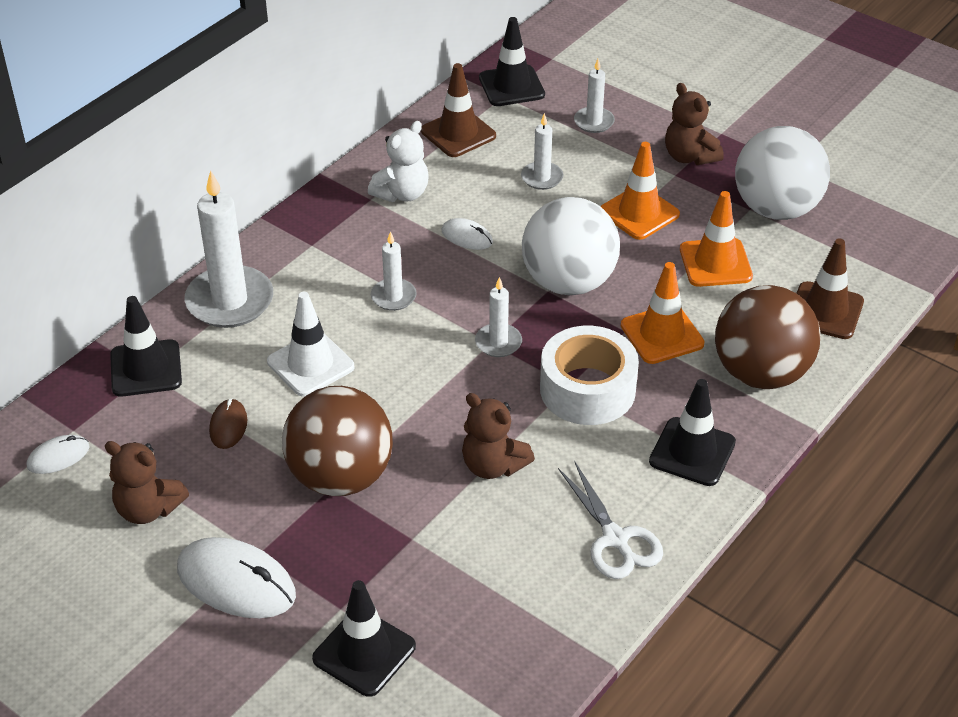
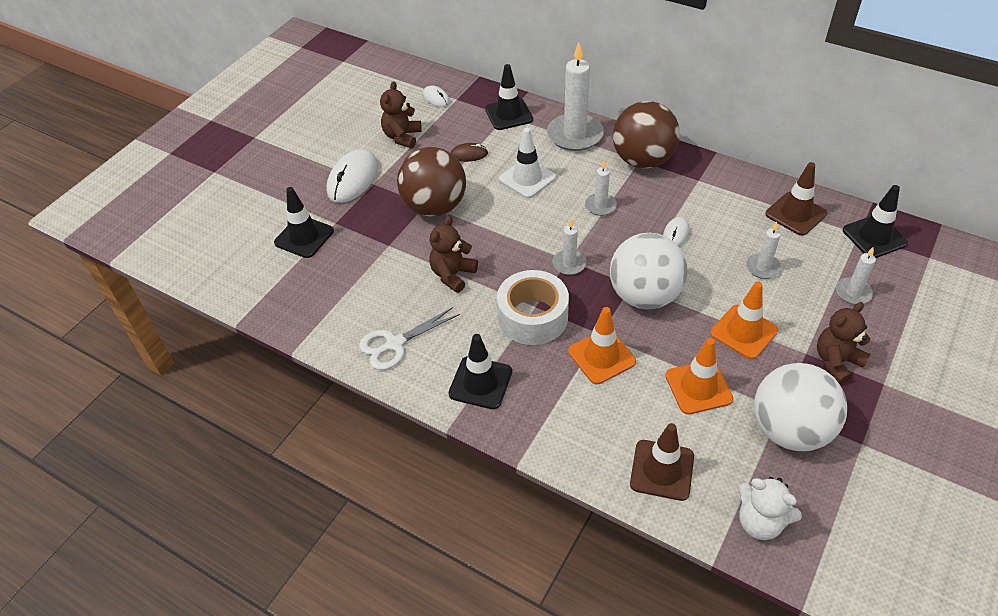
camera: 85 degrees right, 5 degrees up
white teddy bear [368,121,429,202] -> white teddy bear moved to [738,477,802,540]
brown ball [715,285,821,389] -> brown ball moved to [613,101,680,169]

